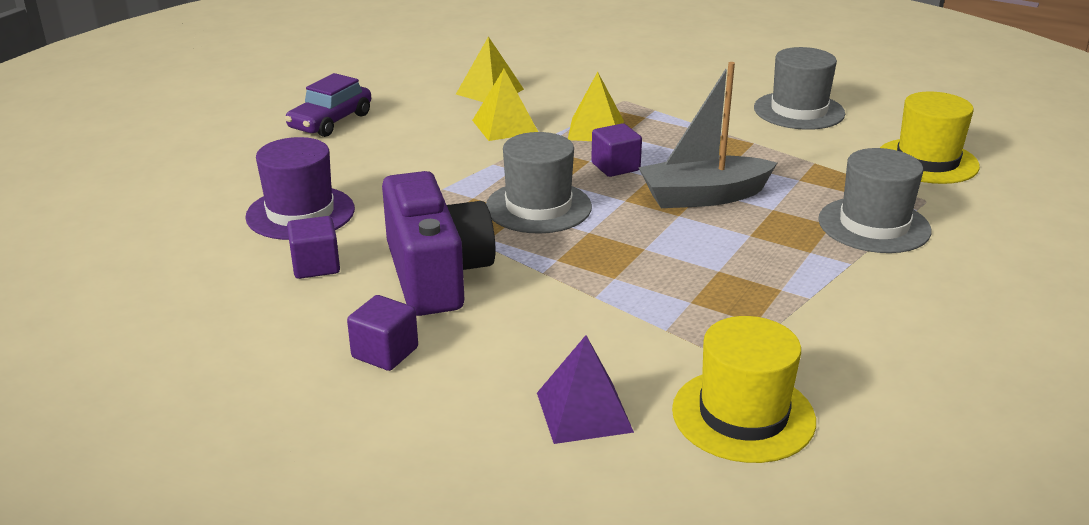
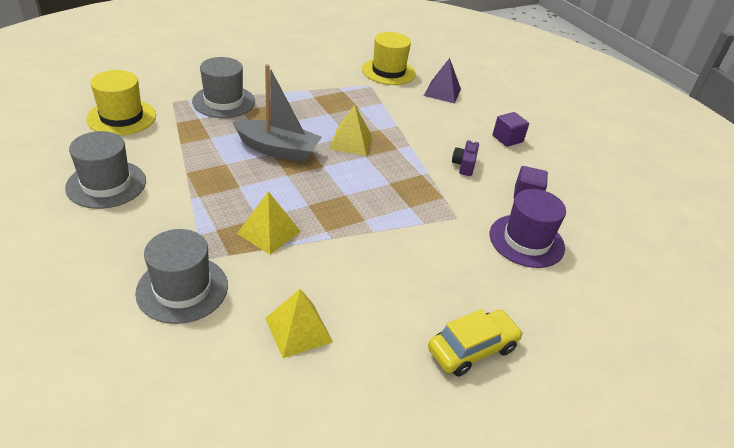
camera: 155 degrees left, 10 degrees up
purple car [285,73,371,137] -> yellow car [428,309,523,377]
purple camera [382,171,496,316] -> purple camera [452,140,479,176], size x0.43
yellow pyramid [472,69,538,141] -> yellow pyramid moved to [330,105,372,156]
grey hat [486,132,592,234] -> grey hat moved to [135,229,228,324]
purple cube [591,123,642,177] -> none

